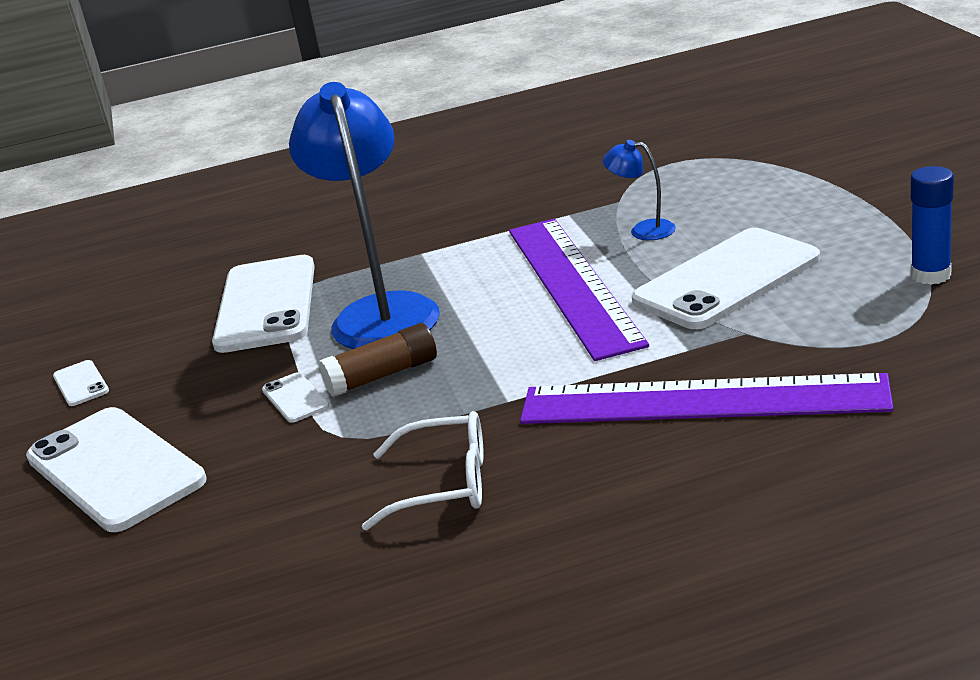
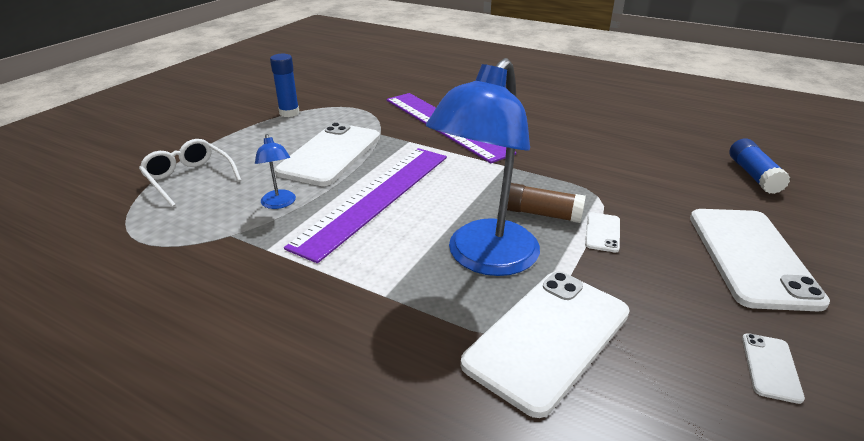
camera: 140 degrees left, 5 degrees up
white glasses [362,411,484,530] -> white glasses moved to [139,139,241,207]
white phone [632,228,820,329] -> white phone turned 75 degrees counterclockwise [275,122,380,186]
none -> blue glue stick [729,139,790,194]

